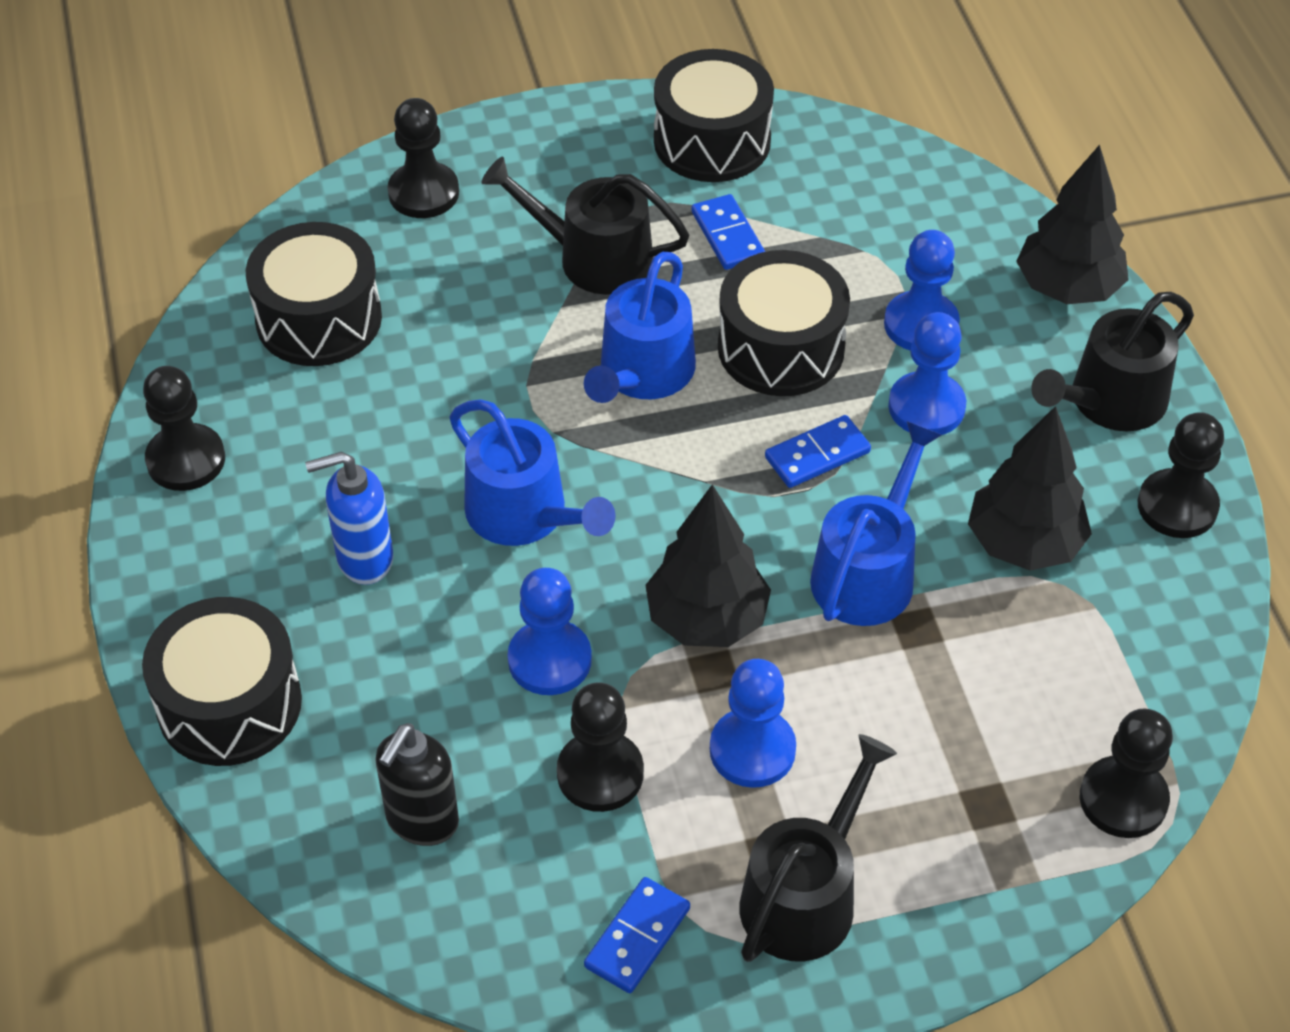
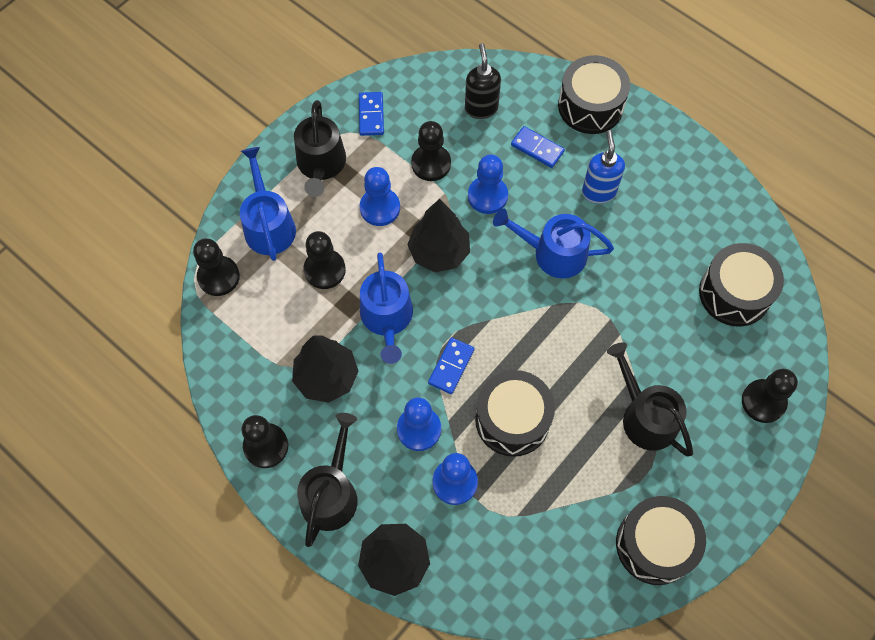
camera: 145 degrees right, 15 degrees up
black pawn [143,366,225,491] -> black pawn moved to [304,231,346,289]
blue soap dispenser [305,452,394,585] -> blue soap dispenser turned 45 degrees counterclockwise [582,130,625,204]
black watering can [481,157,689,295] -> black watering can turned 105 degrees counterclockwise [607,342,693,457]
blue watering can [584,252,696,403] -> blue watering can moved to [240,147,296,261]
blue domino [692,194,765,270] -> blue domino moved to [511,126,565,168]

